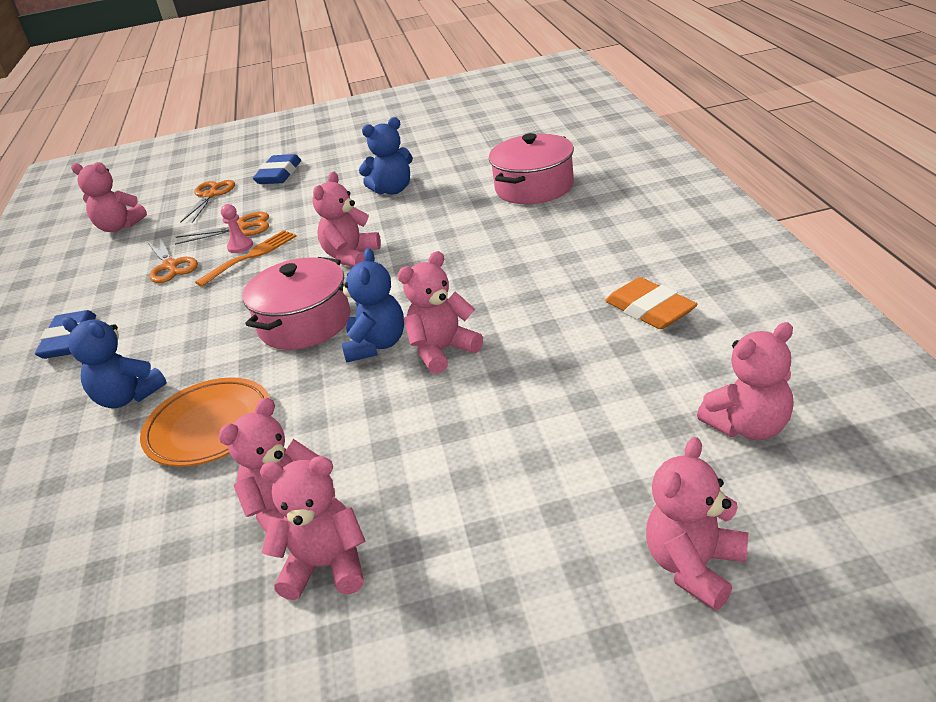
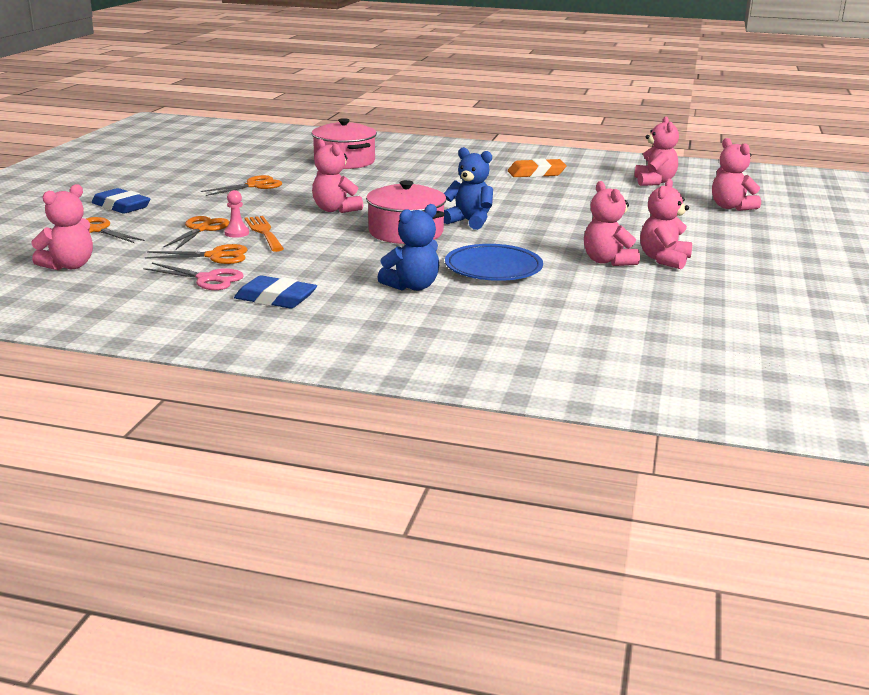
camera: 70 degrees left, 10 degrees down
orange plate [140,377,270,467] -> blue plate [445,244,543,281]
blue teddy bear [359,117,413,195] -> orange scissors [201,175,282,196]
pink teddy bear [397,251,483,374] -> none
none -> pink scissors [143,263,244,290]

